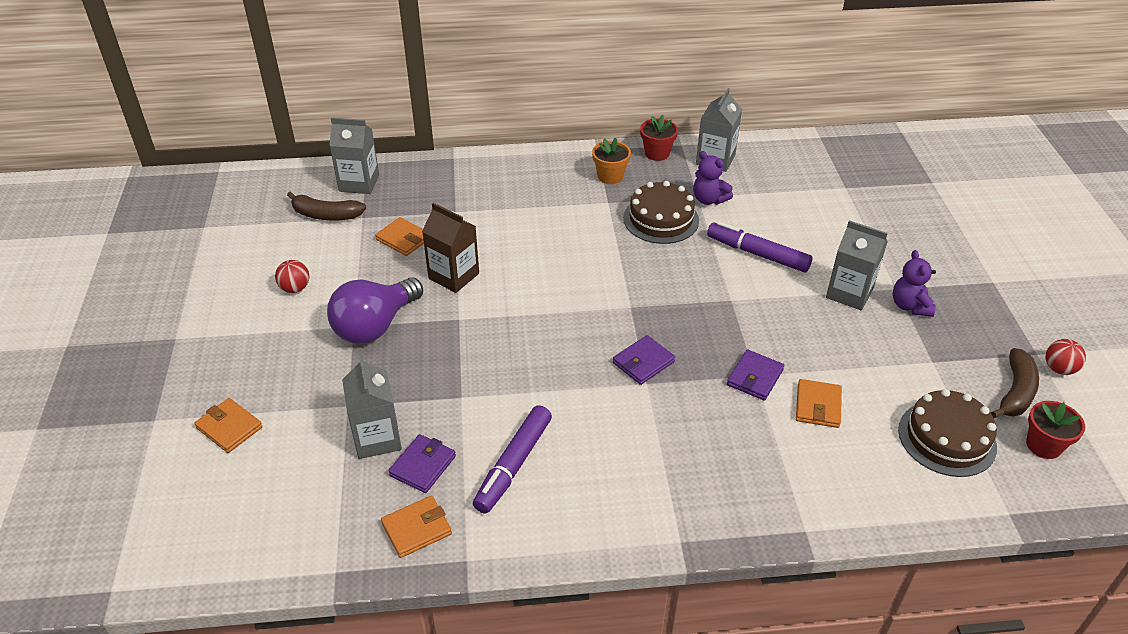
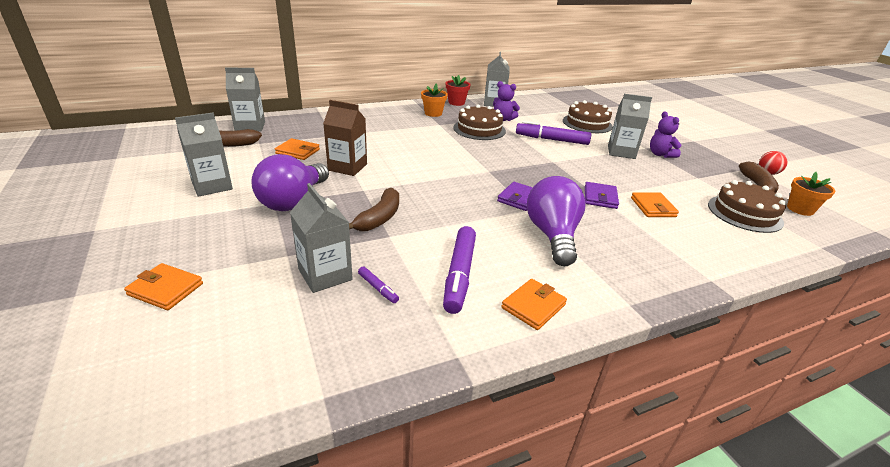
camera: 20 degrees left, 10 degrees down
red ball [275,260,309,293] -> grey carton [175,113,233,197]
orange wallet [381,496,452,558] -> orange wallet moved to [501,279,567,330]
purple wallet [389,434,456,493] -> purple marker [358,267,399,303]
red flower pot [1026,401,1085,459] -> orange flower pot [787,172,836,216]
none -> brown banana [349,188,399,231]
none -> purple light bulb [527,176,586,266]
none -> brown cake [563,100,613,133]

